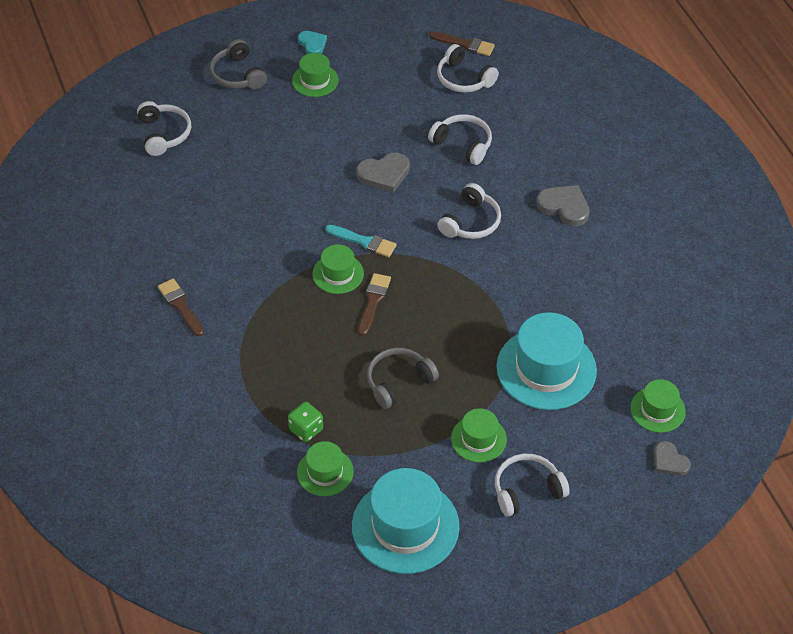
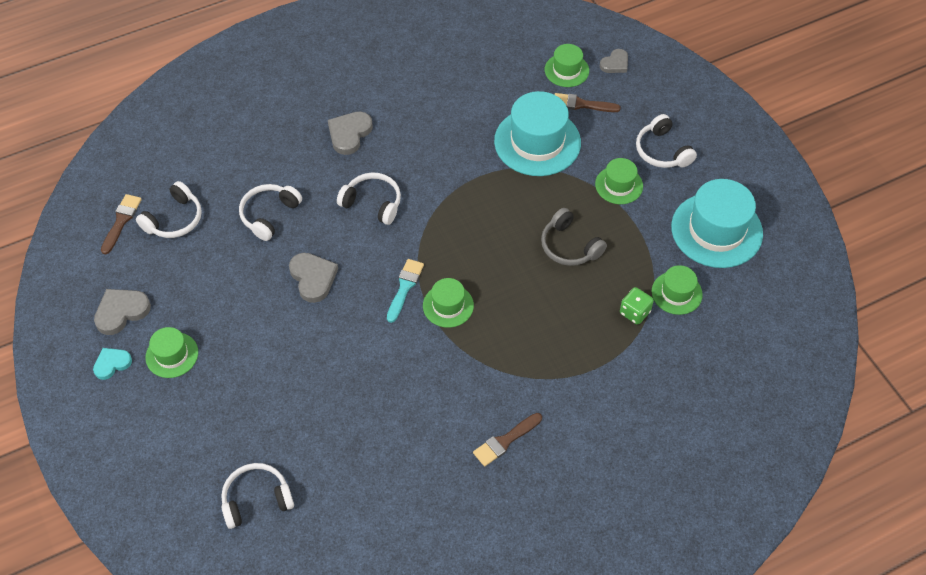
camera: 95 degrees left, 5 degrees up
grey headphones [210,39,267,89] -> none
brown brush [358,273,391,336] -> brown brush moved to [554,93,621,112]
none -> grey heart [94,289,151,335]

